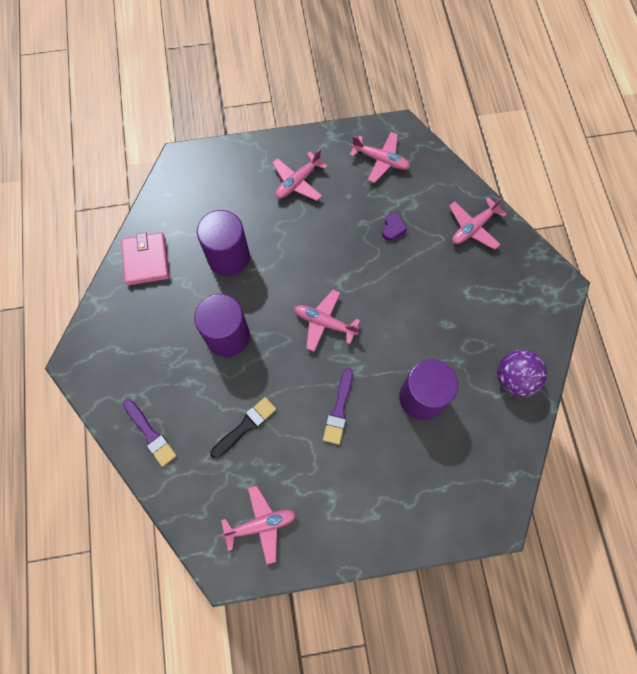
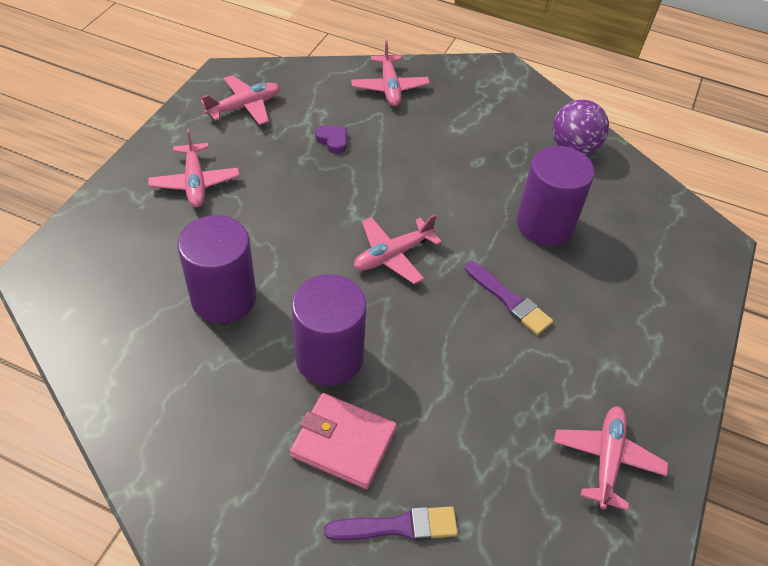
camera: 60 degrees left, 20 degrees down
pink wallet [121,232,169,285] -> pink wallet moved to [290,393,397,489]
black brush [210,397,276,458] -> none

